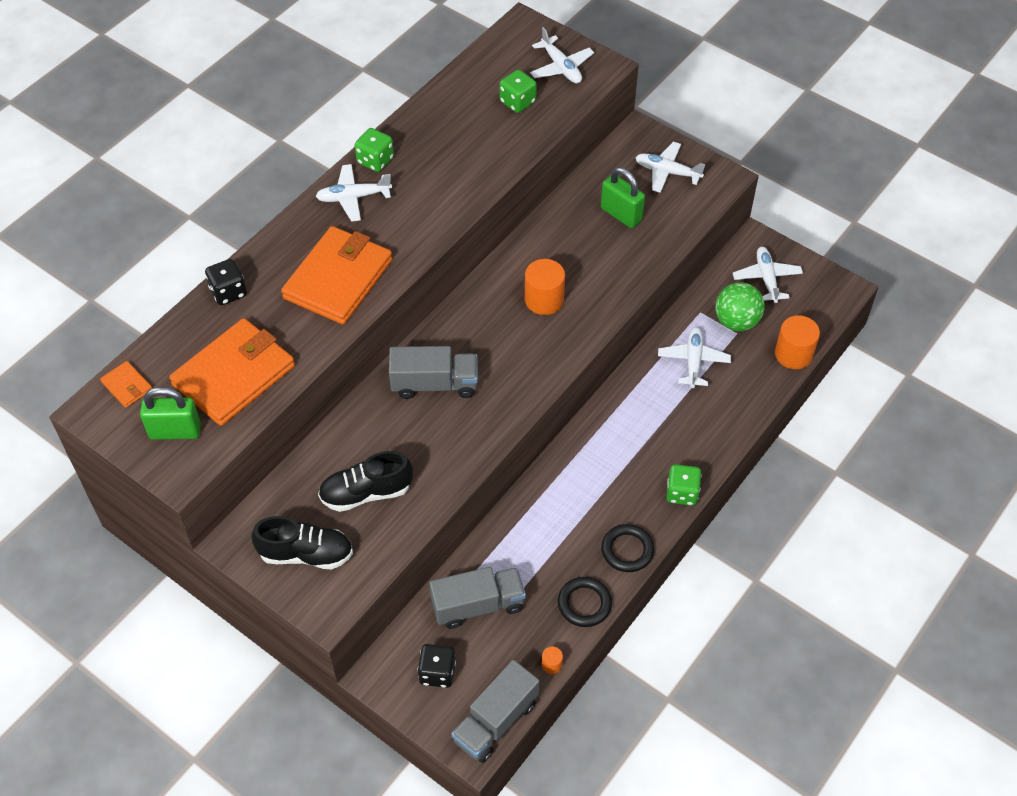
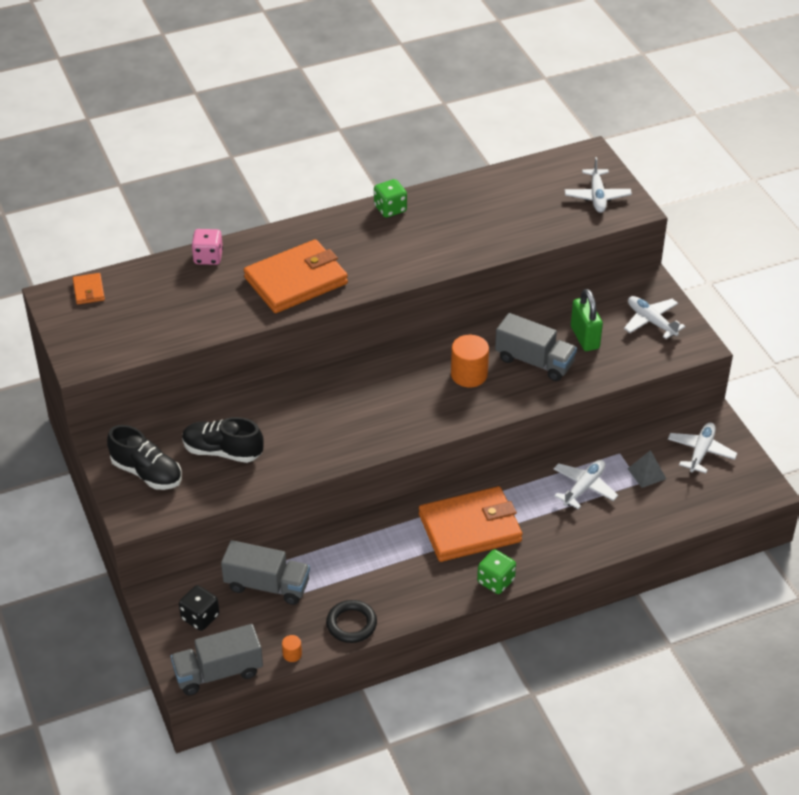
camera: 30 degrees right, 10 degrees down
green padlock [140,387,201,440] -> none
orange wallet [169,318,295,426] -> orange wallet moved to [419,486,523,562]
black dice [205,259,247,305] -> pink dice [191,229,223,265]
white plane [315,164,392,222] -> none
grey truck [389,346,478,399] -> grey truck moved to [495,313,577,381]
green dice [499,70,537,113] -> none
black ring [601,524,654,572] -> none
green ball [715,282,765,331] -> grey pyramid [627,450,666,488]
orange cylinder [775,315,820,369] -> none

